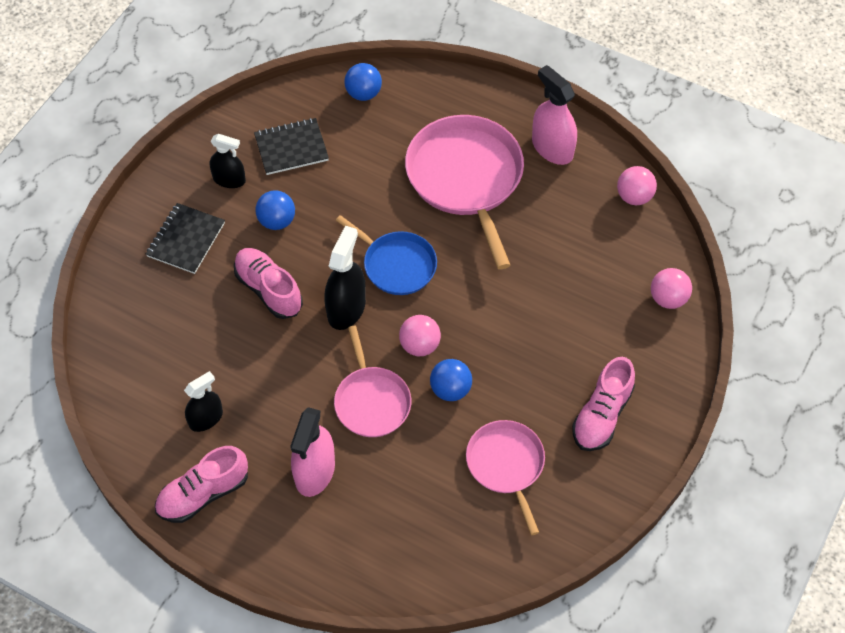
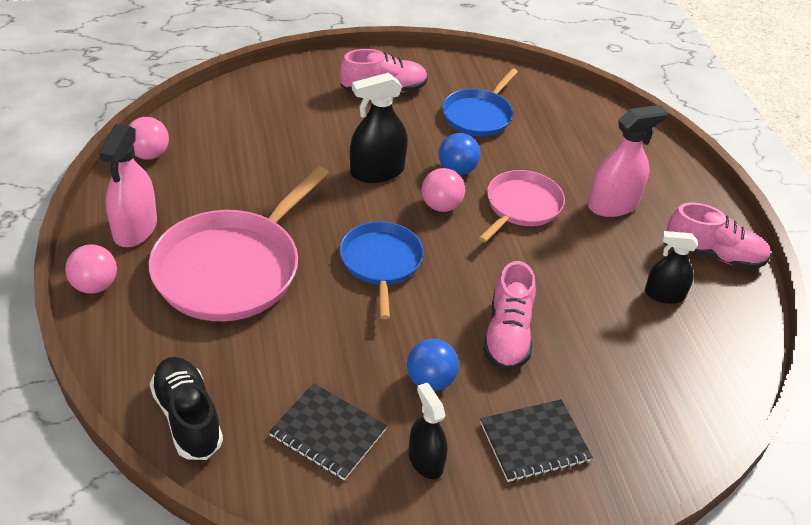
camera: 135 degrees left, 15 degrees down
black spray bottle [324,226,366,330] -> black spray bottle moved to [350,73,408,183]
blue ball [344,63,382,101] -> black shoe [150,357,223,460]
pink pan [466,420,545,535] -> blue pan [442,68,518,136]
pink ball [651,268,692,309] -> pink ball moved to [65,244,117,294]

